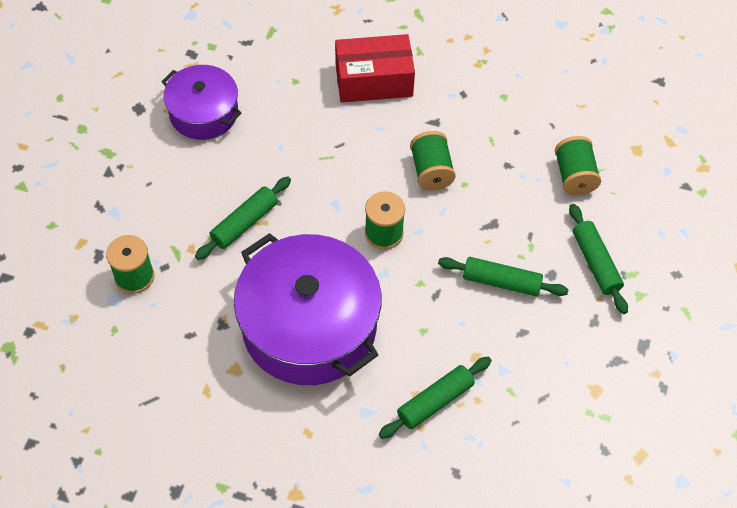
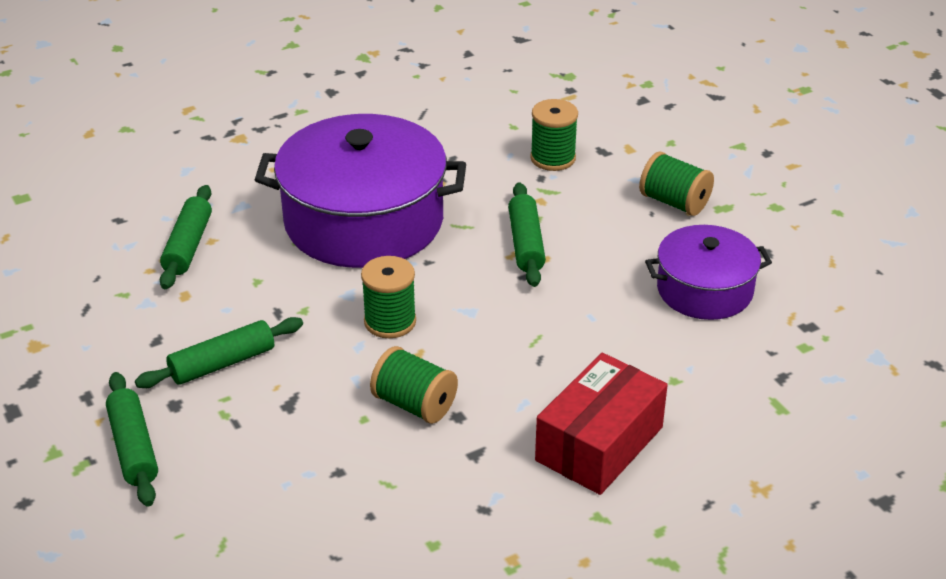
camera: 135 degrees right, 20 degrees down
green spool [555,136,601,195] -> green spool moved to [639,152,714,216]
green rolling pin [569,204,628,314] -> green rolling pin turned 45 degrees clockwise [106,372,158,507]

